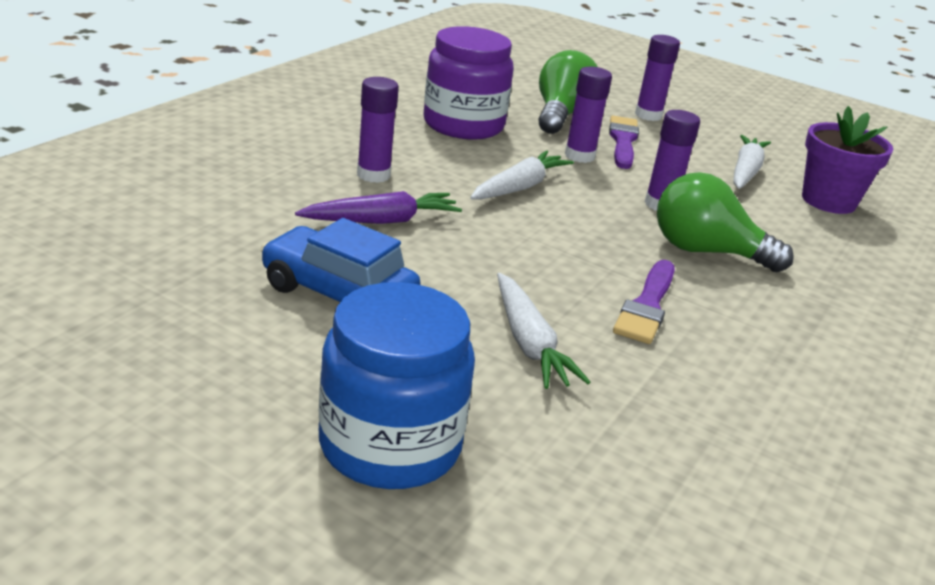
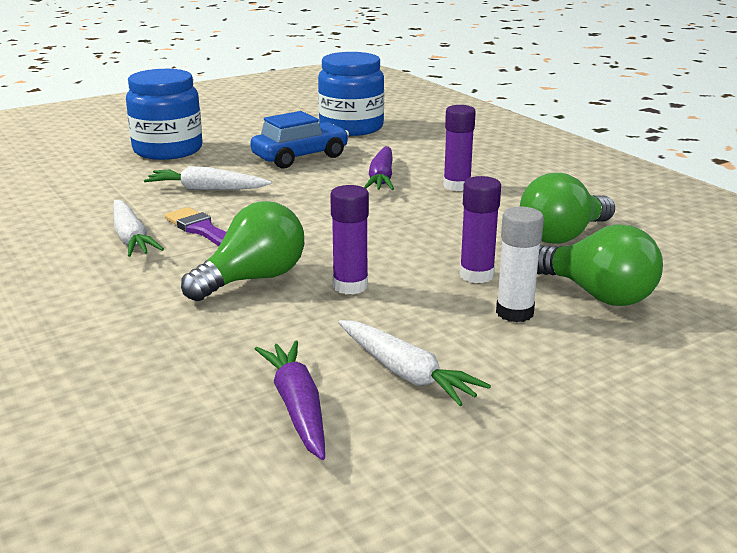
camera: 120 degrees right, 5 degrees down
purple jar [423,26,514,139] -> green light bulb [520,173,615,243]
white carrot [470,150,574,199] -> white carrot moved to [113,200,164,257]
purple brush [609,116,639,169] -> white glue stick [496,207,544,322]
purple glue stick [635,35,680,121] -> none
purple flower pot [802,106,893,214] -> purple carrot [255,341,325,460]
none -> blue jar [318,52,384,136]

